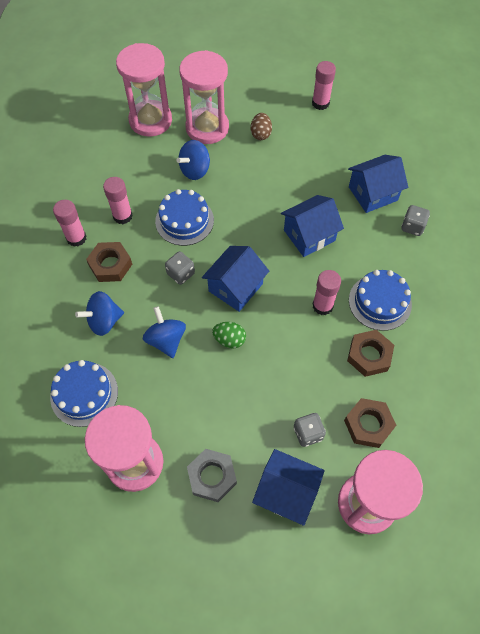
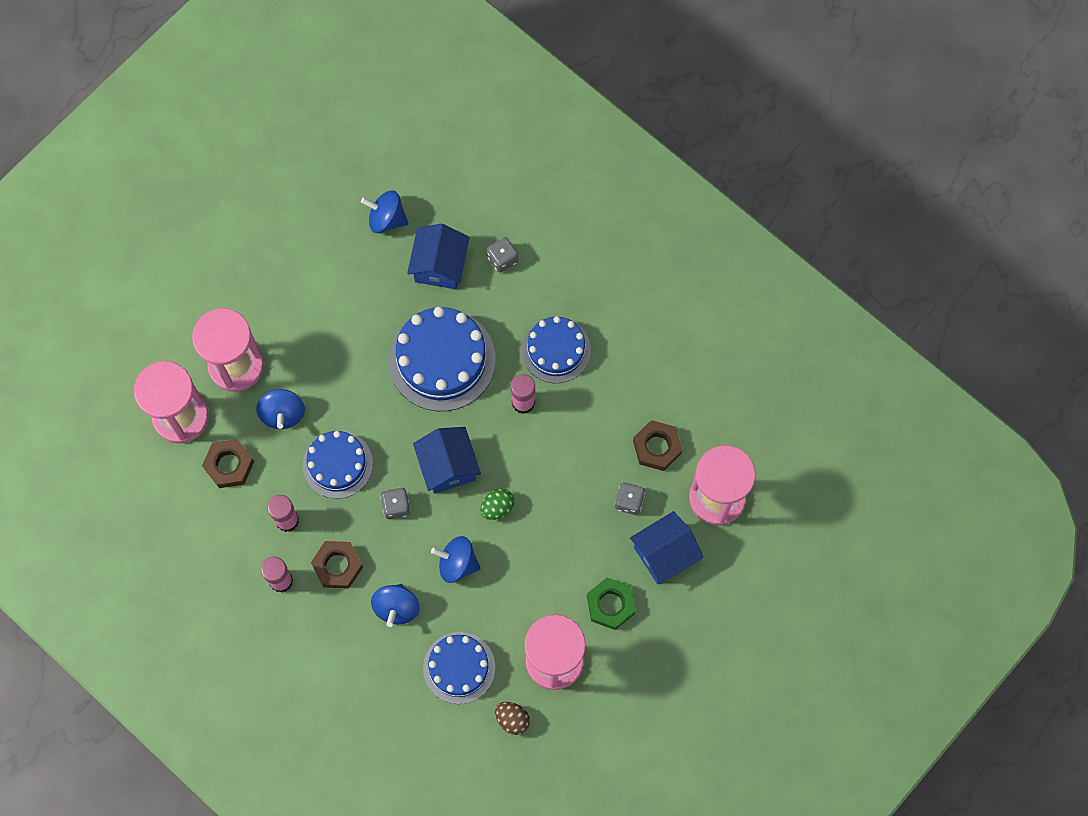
camera: 55 degrees left, 10 degrees up
grey nut [187,449,237,502] -> green nut [587,578,635,630]
brown egg [251,113,272,140] -> brown egg moved to [495,702,530,735]
blue house [281,195,344,257] -> blue cake [388,307,496,411]
pink glue stick [312,61,336,110] -> none
brown nut [347,330,394,377] -> brown nut moved to [202,439,254,488]
none -> blue spinning top [361,191,408,233]

